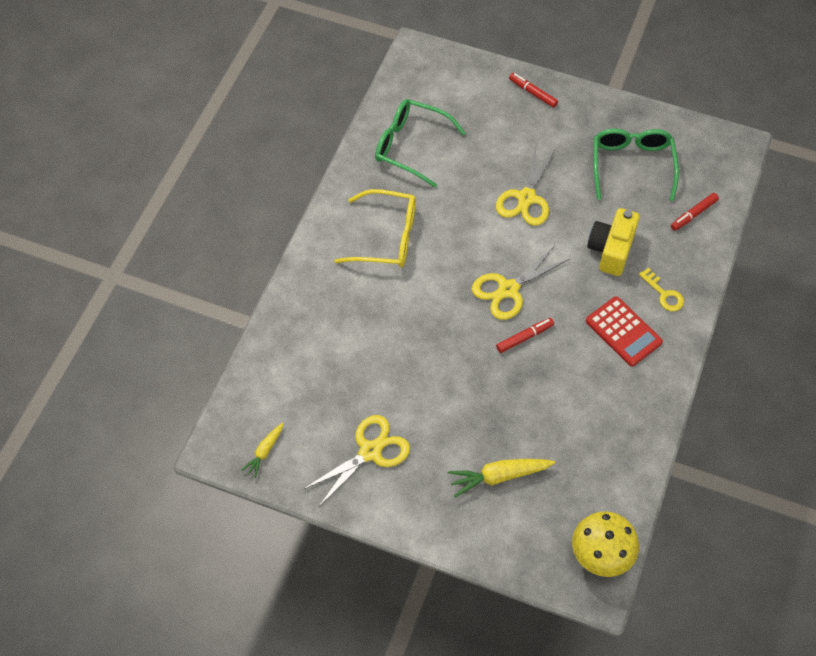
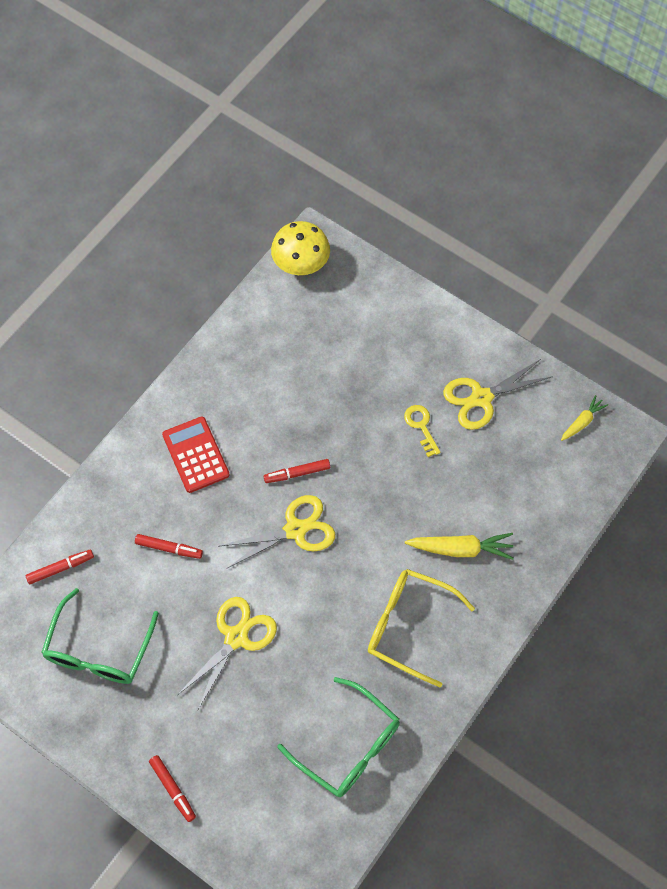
camera: 165 degrees left, 5 degrees up
yellow carrot [448,459,555,497] -> yellow carrot moved to [405,533,514,560]
yellow camera [587,208,640,276] -> red marker [135,534,203,559]
yellow key [639,268,684,311] -> yellow key moved to [404,405,441,457]

